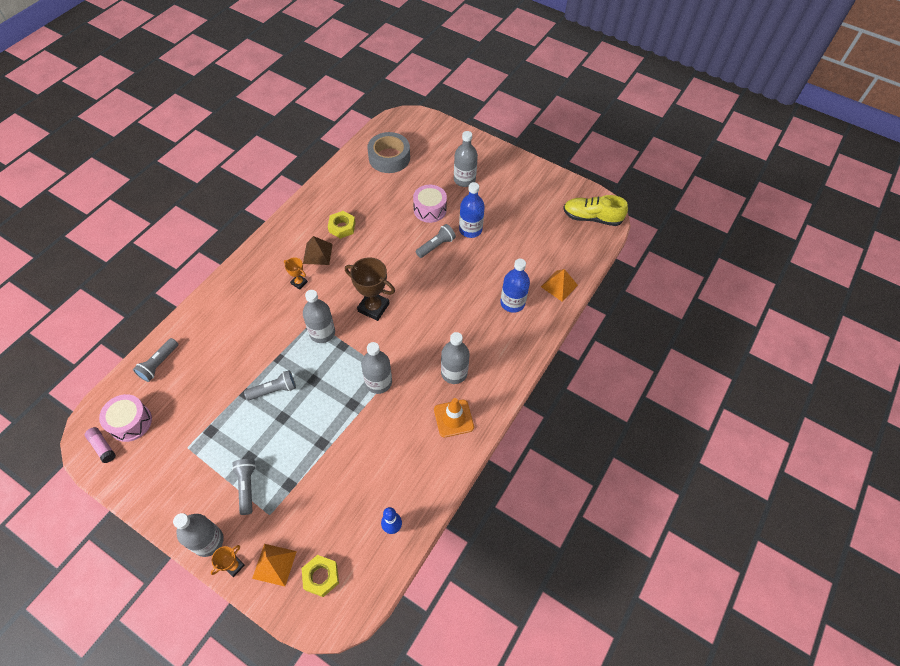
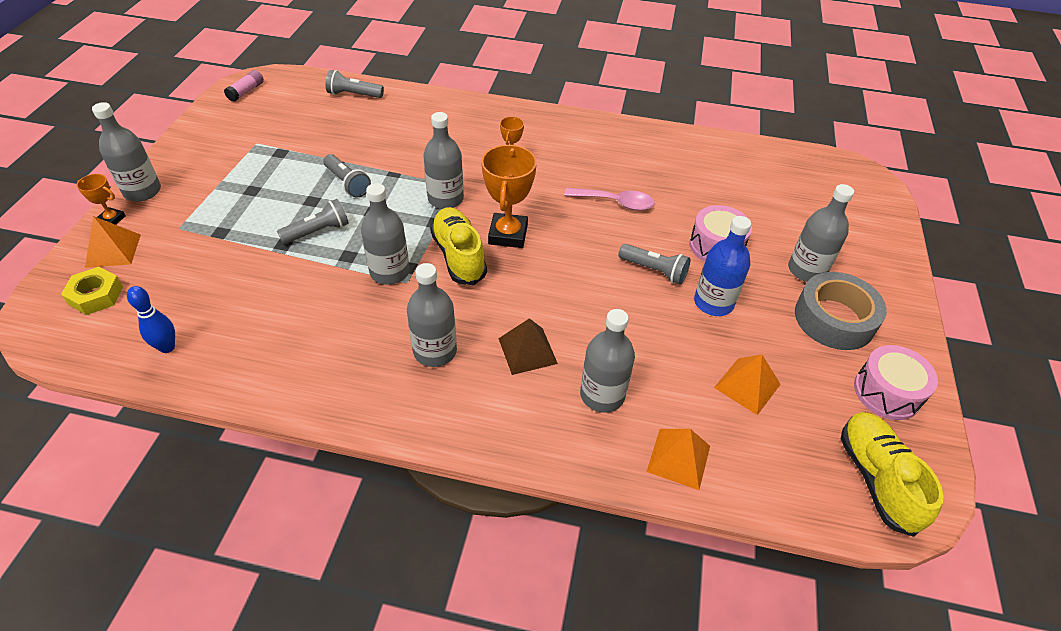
camera: 70 degrees right, 10 degrees down
pink drum [99,394,152,442] -> pink drum moved to [854,345,938,420]
grey flashlight [232,459,256,515] -> grey flashlight moved to [277,199,349,244]
brown pyramid [303,236,333,265] -> brown pyramid moved to [498,318,558,375]
yellow nut [328,211,355,239] -> none
brown trophy [345,257,395,321] -> orange trophy [481,144,537,248]
grey tape [367,132,410,173] -> grey tape moved to [795,272,887,350]
orange traffic cone [434,398,474,437] -> none
blue bottle [500,259,530,313] -> grey bottle [580,309,635,413]
none -> yellow shoe [430,207,487,285]
none -> pink spoon [564,188,655,211]
none -> orange pyramid [714,354,781,415]

